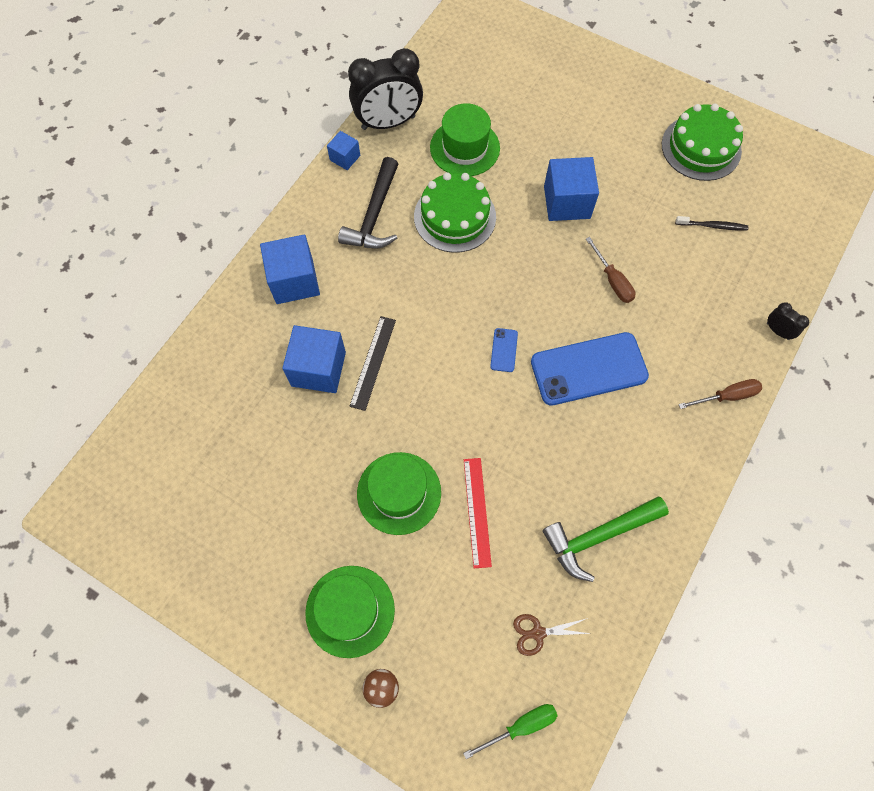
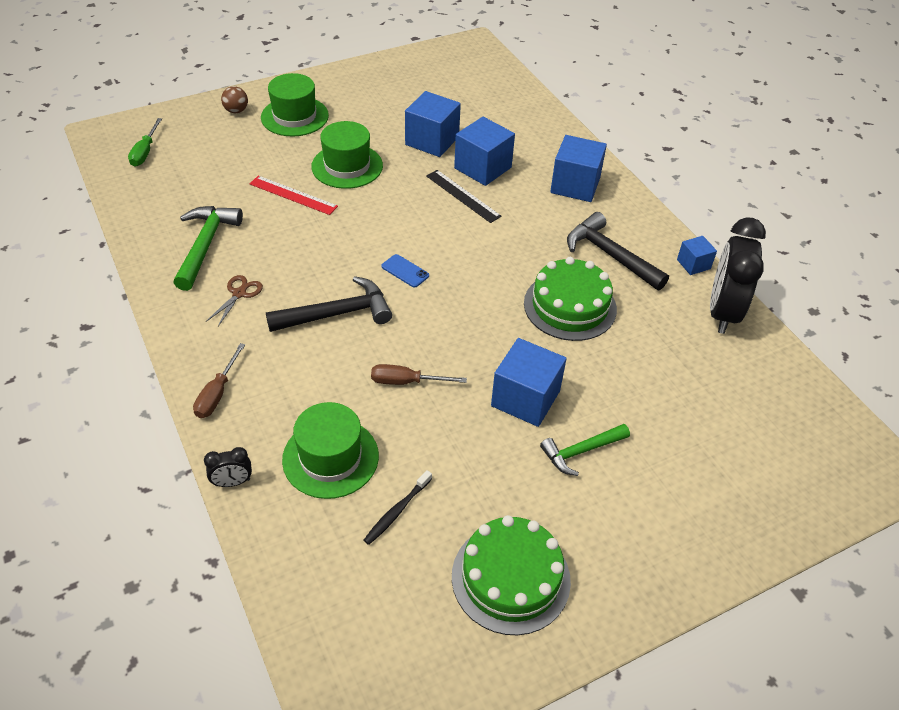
camera: 120 degrees right, 20 degrees down
green hat [430,103,500,176] -> green hat moved to [282,402,379,499]
brown scissors [513,614,591,656] -> brown scissors moved to [206,275,263,326]
blue phone [531,332,649,406] -> black hammer [266,276,392,332]
none -> blue cube [405,91,461,157]
none -> green hammer [540,424,630,476]

